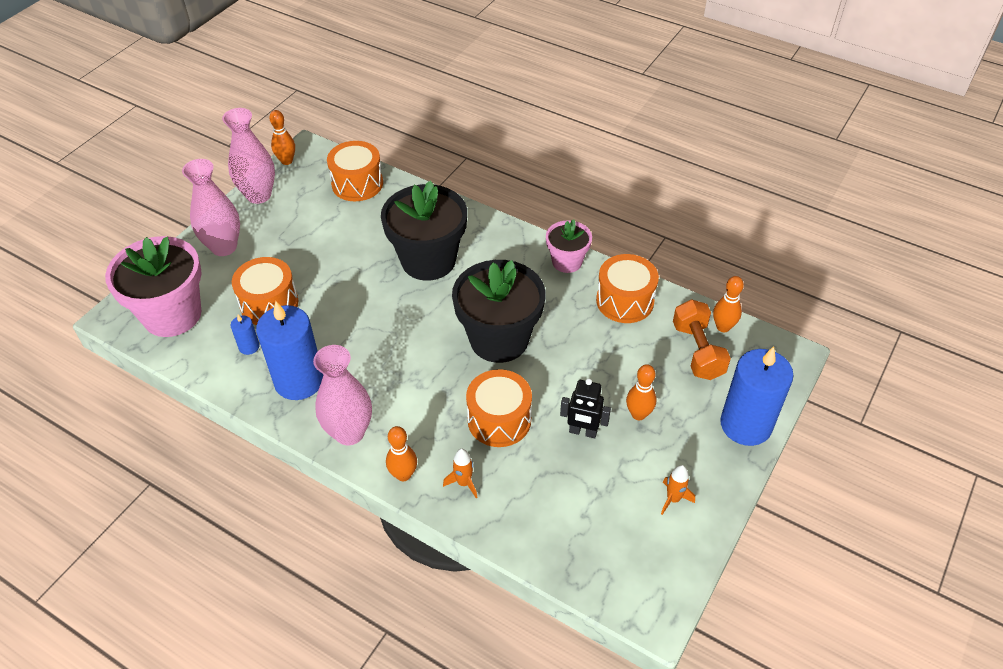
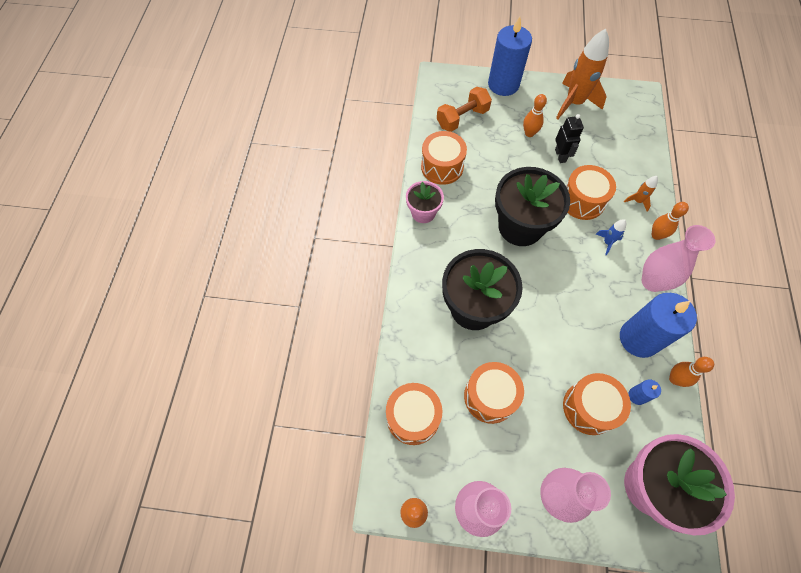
camera: 115 degrees left, 15 degrees up
orange rocket [661,465,695,515] -> orange rocket [556,29,609,119], size x2.25
orange bowling pin [713,276,744,332] -> orange bowling pin moved to [669,357,714,387]
none -> orange drum [464,362,524,424]
none -> blue rocket [596,219,626,255]

